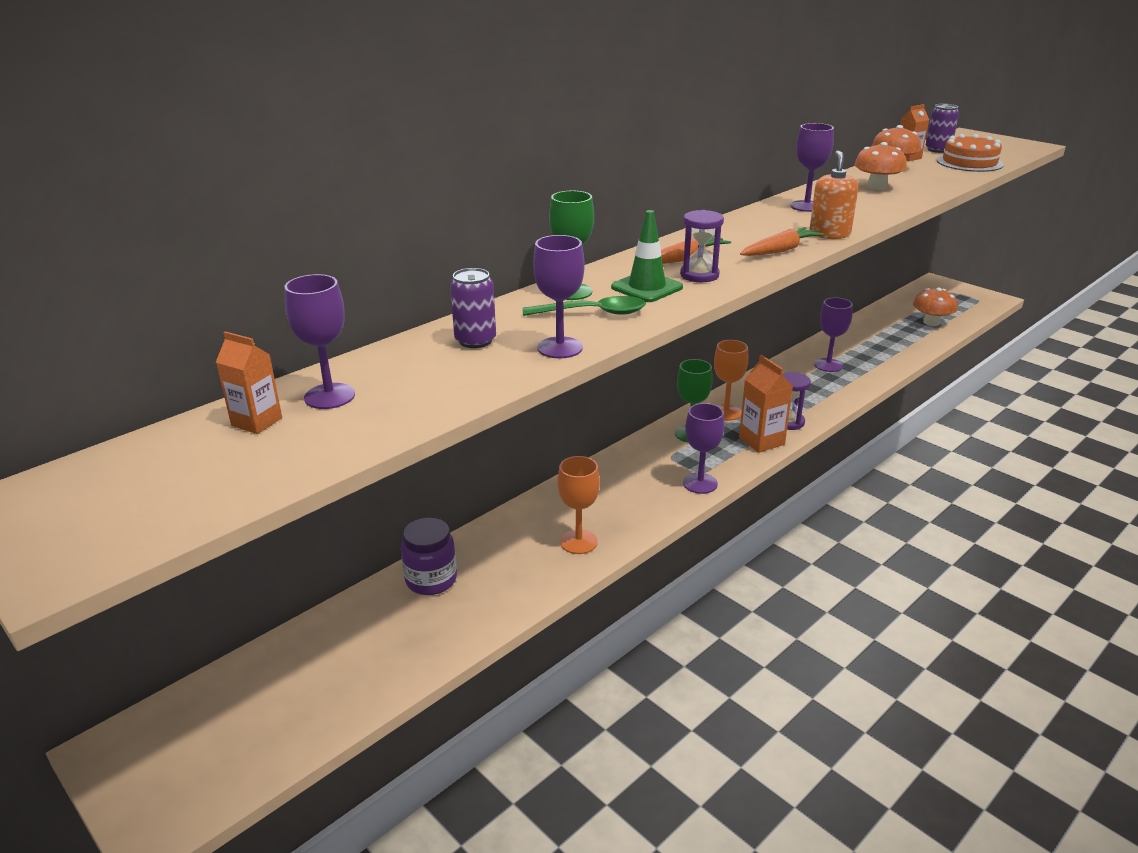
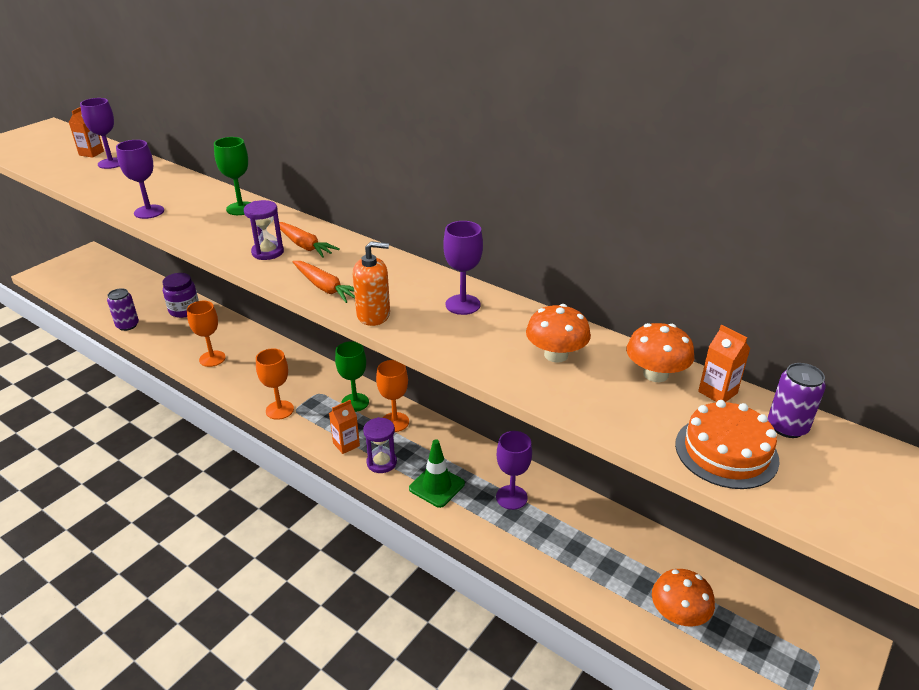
camera: 80 degrees right, 5 degrees up
purple can [450,268,496,348] -> purple can moved to [107,288,139,331]
green spoon [523,296,646,316] -> none
green traffic cone [611,210,683,302] -> green traffic cone moved to [409,439,465,508]
purple goblet [683,403,724,494] -> orange goblet [256,349,294,420]
orange carton [739,355,793,453] -> orange carton [329,400,360,454], size x0.66

